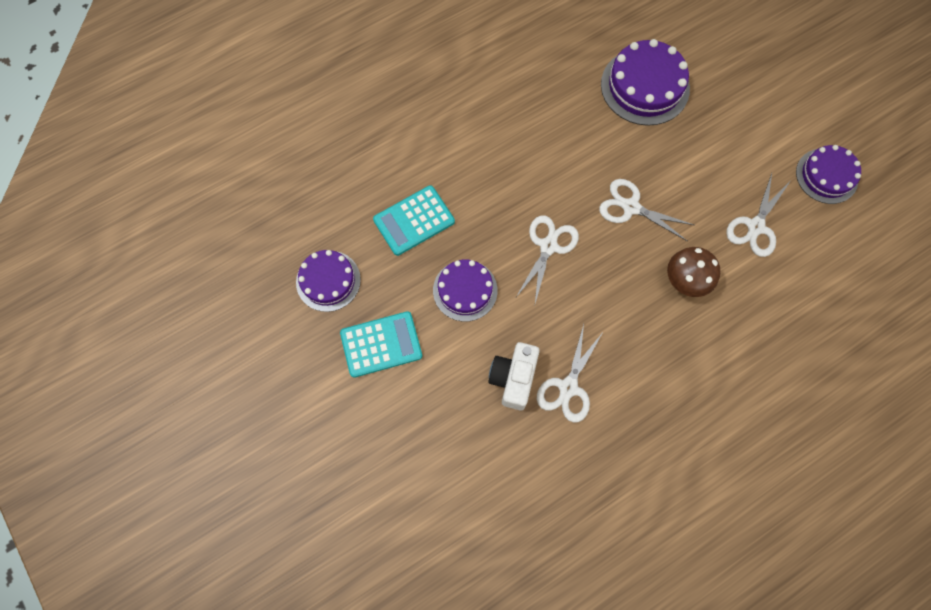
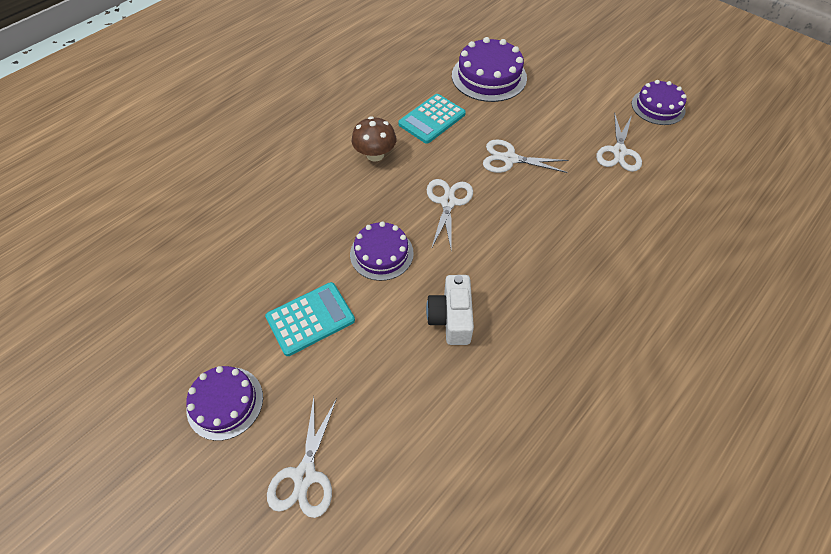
camera: 15 degrees left, 15 degrees down
purple cake [296,250,361,312] -> purple cake moved to [186,366,263,441]
turquoise calculator [373,185,455,256] -> turquoise calculator moved to [398,94,466,144]
white scissors [537,324,603,423] -> white scissors moved to [267,397,337,518]
brown mushroom [667,247,721,297] -> brown mushroom moved to [352,116,396,162]

